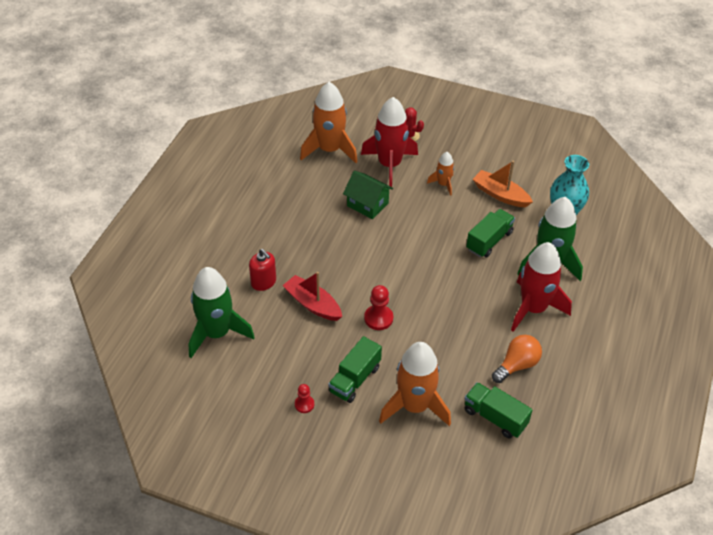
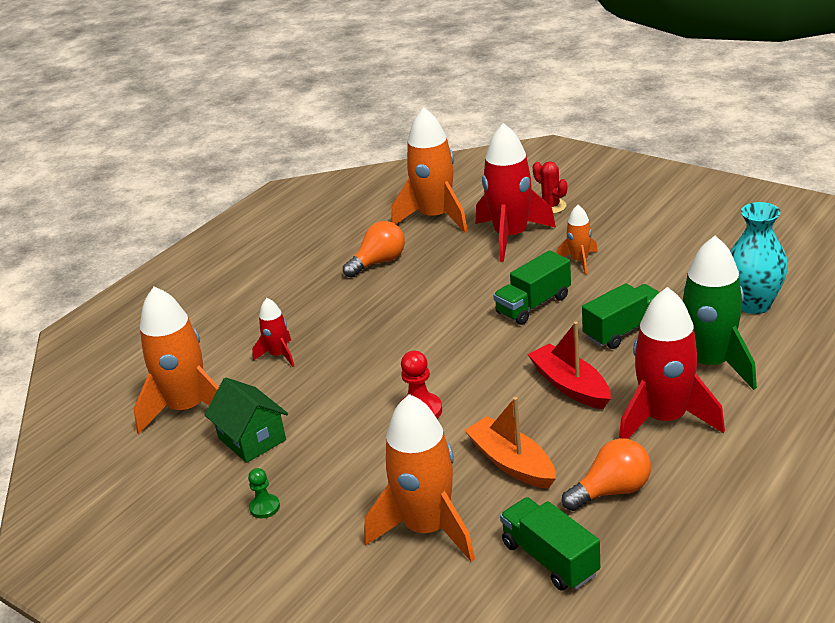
camera: 20 degrees right, 15 degrees down
green rocket [189,267,255,358] -> orange rocket [134,286,219,434]
red soap dispenser [249,249,276,291] -> red rocket [252,298,294,367]
red boat [282,272,342,321] -> red boat moved to [527,322,611,409]
red pawn [295,384,314,413] -> green pawn [248,468,280,518]
green truck [328,336,382,403] -> green truck moved to [493,250,571,325]
green house [343,171,393,219] -> green house moved to [205,377,288,463]
orange boat [473,161,533,207] -> orange boat moved to [464,397,556,489]
none -> orange light bulb [343,221,405,278]

